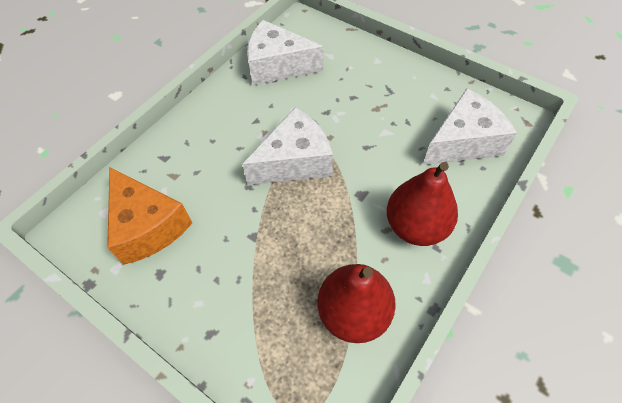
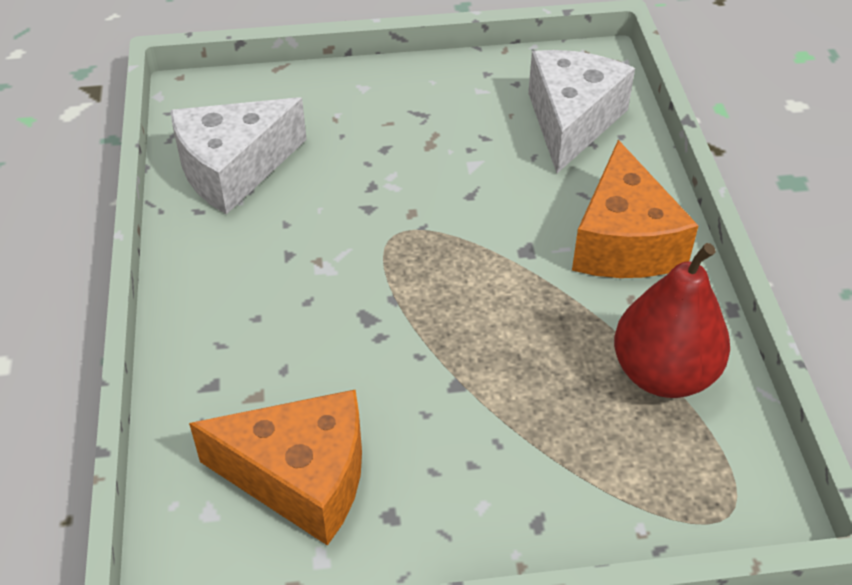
camera: 45 degrees left, 10 degrees down
white cheese [242,107,333,185] -> none
red pear [387,162,458,246] -> orange cheese [572,140,698,278]

